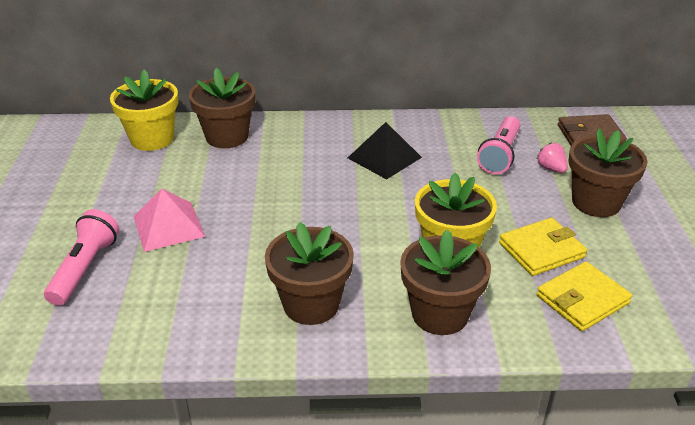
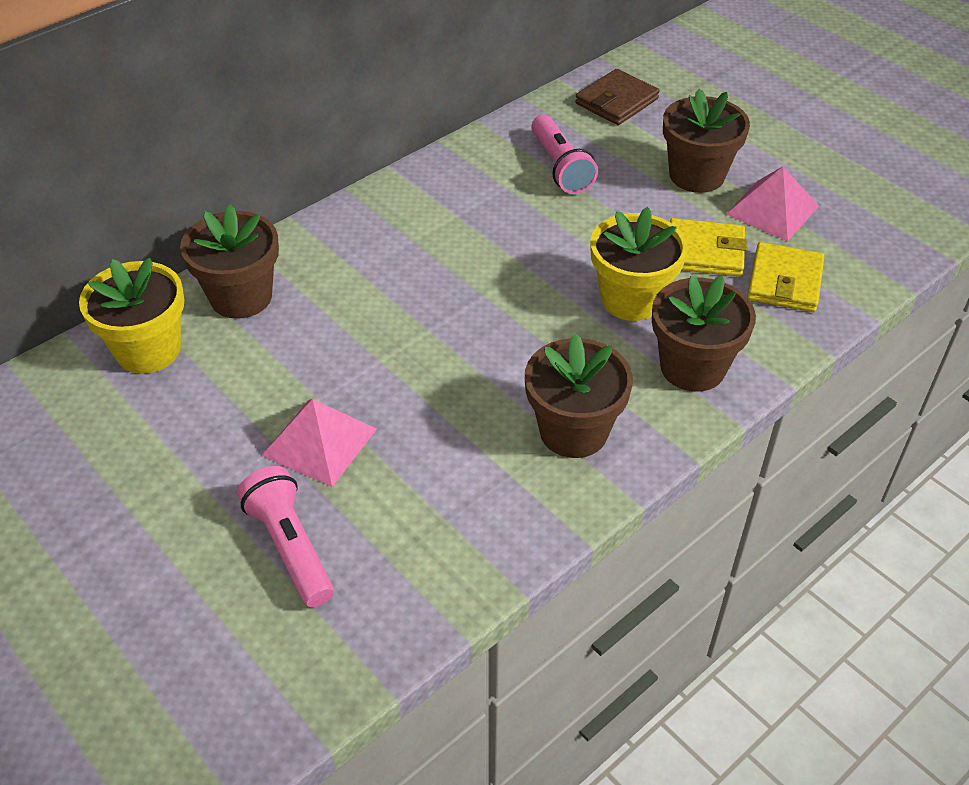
camera: 40 degrees left, 10 degrees up
black pyramid [348,122,422,179] -> none
yellow wallet [499,218,587,276] -> yellow wallet turned 75 degrees clockwise [670,218,748,277]
pink strawberry [537,142,568,173] -> none
none -> pink pyramid [726,166,819,241]

